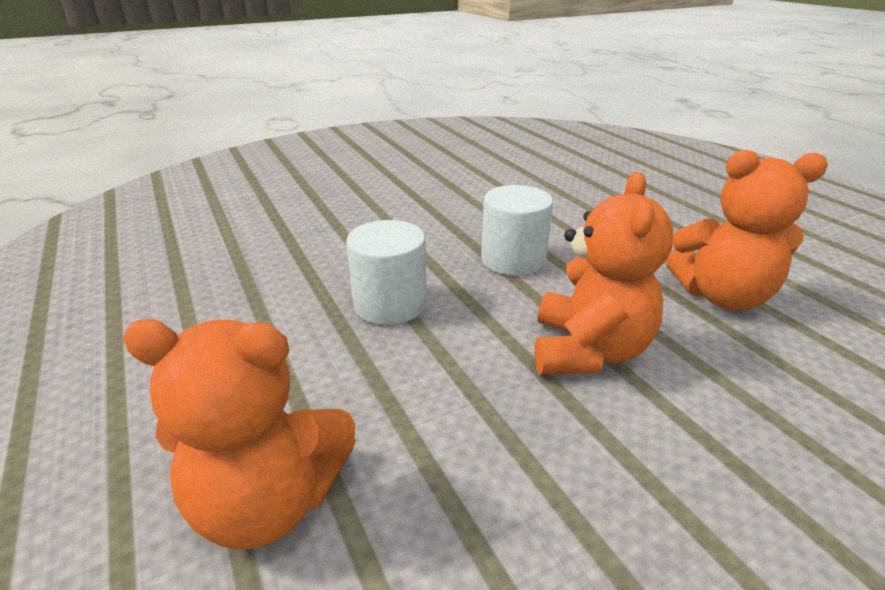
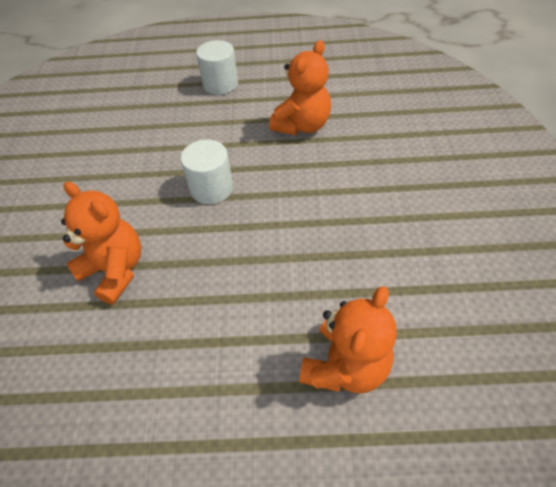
camera: 60 degrees left, 20 degrees up
white cylinder [346,220,427,325] -> white cylinder moved to [196,40,238,95]
orange teddy bear [534,172,673,375] -> orange teddy bear moved to [61,181,141,304]

